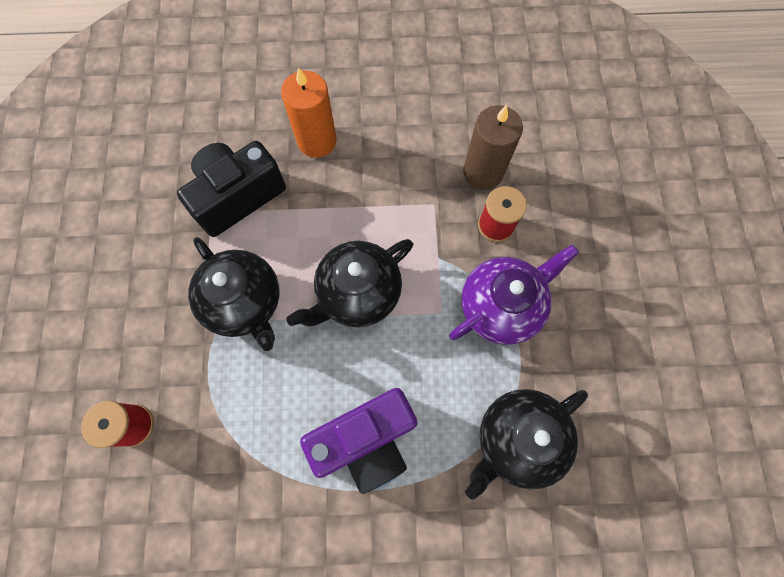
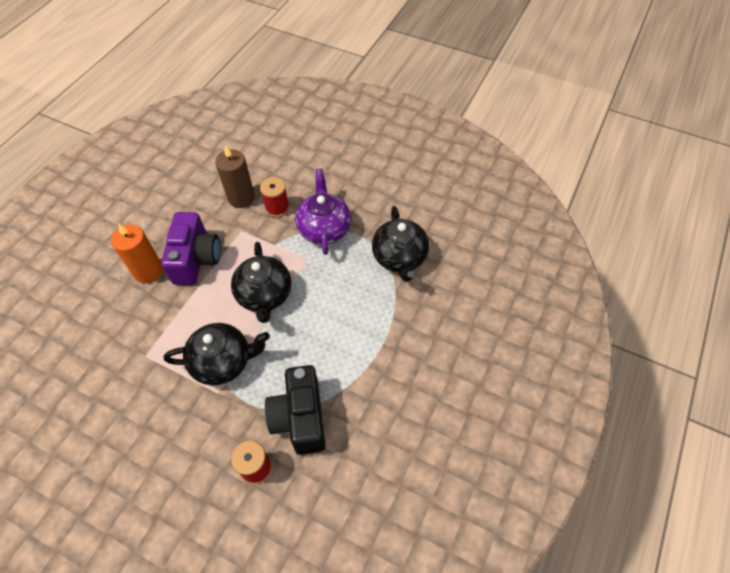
camera: 60 degrees left, 15 degrees down
black camera [177,141,286,237] -> black camera moved to [265,365,326,455]
purple camera [300,388,417,494] -> purple camera moved to [161,212,221,285]

